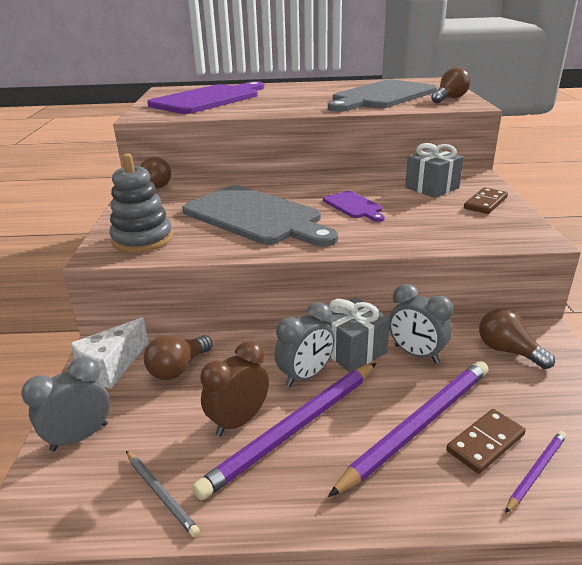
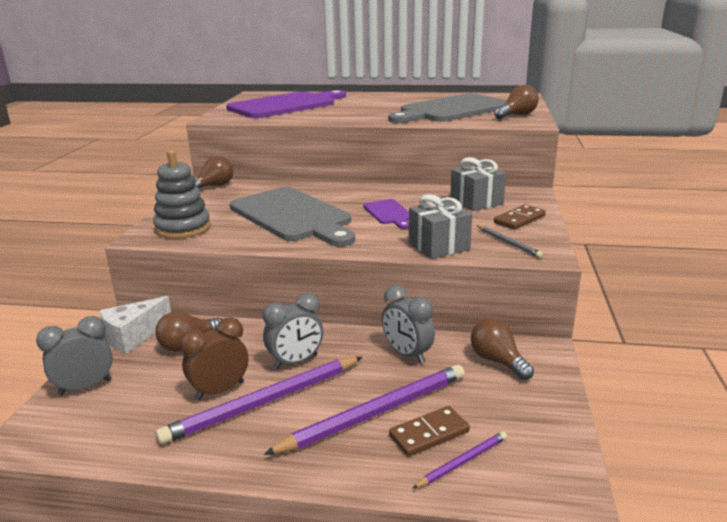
camera: 10 degrees right, 5 degrees down
grey pencil [126,451,200,537] -> grey pencil moved to [477,226,543,258]
grey gift [322,297,390,372] -> grey gift moved to [409,194,472,259]

